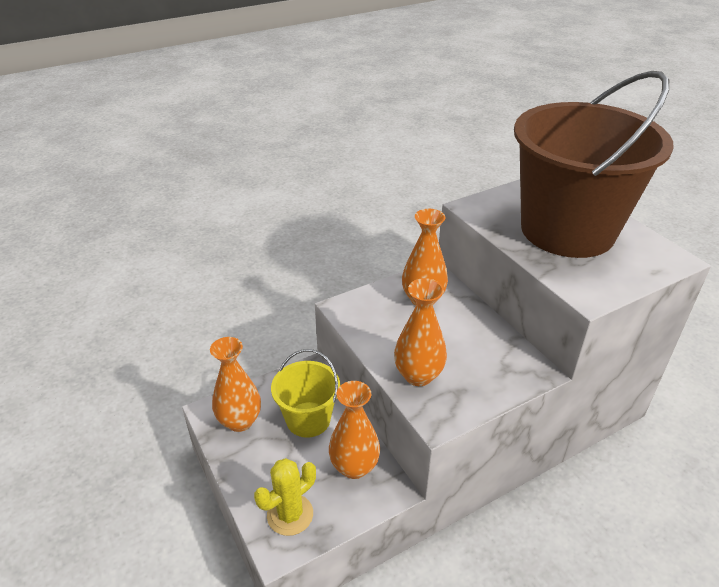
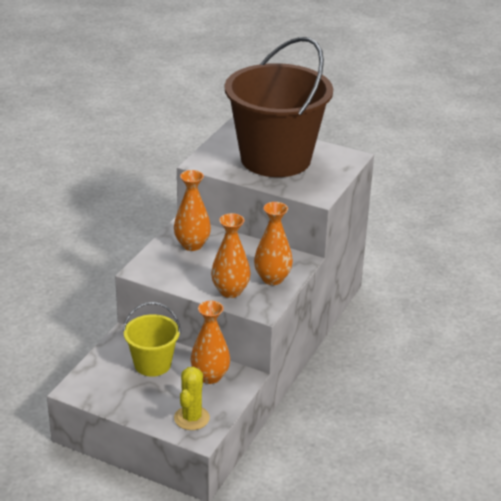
camera: 35 degrees left, 5 degrees down
orange vase [210,337,261,432] -> orange vase moved to [254,202,293,285]

